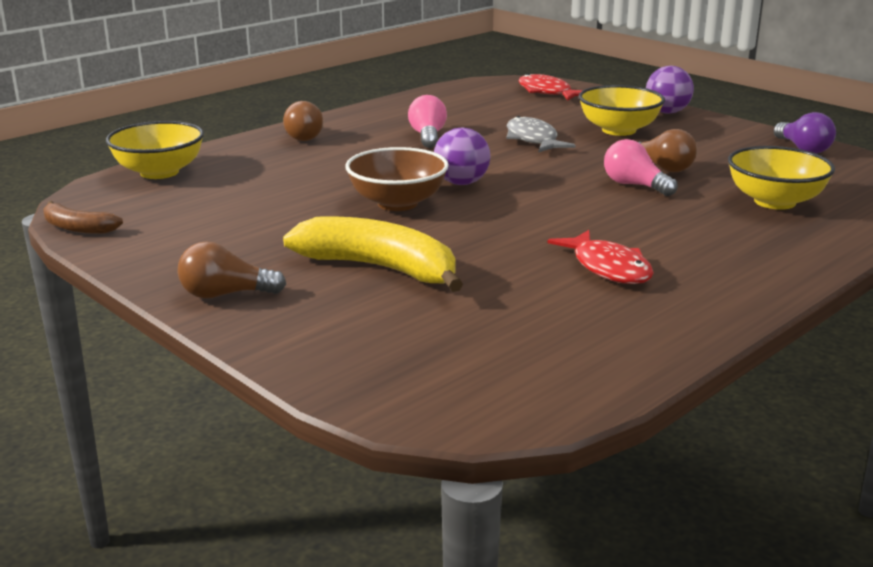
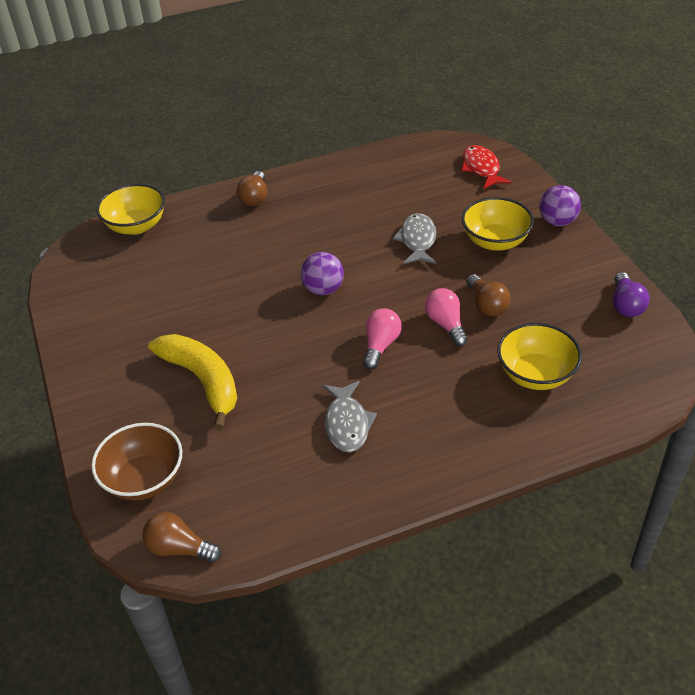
camera: 25 degrees right, 20 degrees up
brown banana [43,201,123,234] -> none
brown light bulb [178,241,286,299] -> brown light bulb moved to [143,512,221,563]
brown bowl [345,147,449,211] -> brown bowl moved to [91,423,182,501]
pink light bulb [408,95,447,148] -> pink light bulb moved to [363,308,402,369]
red fish [547,230,654,284] -> grey fish [323,381,377,453]

